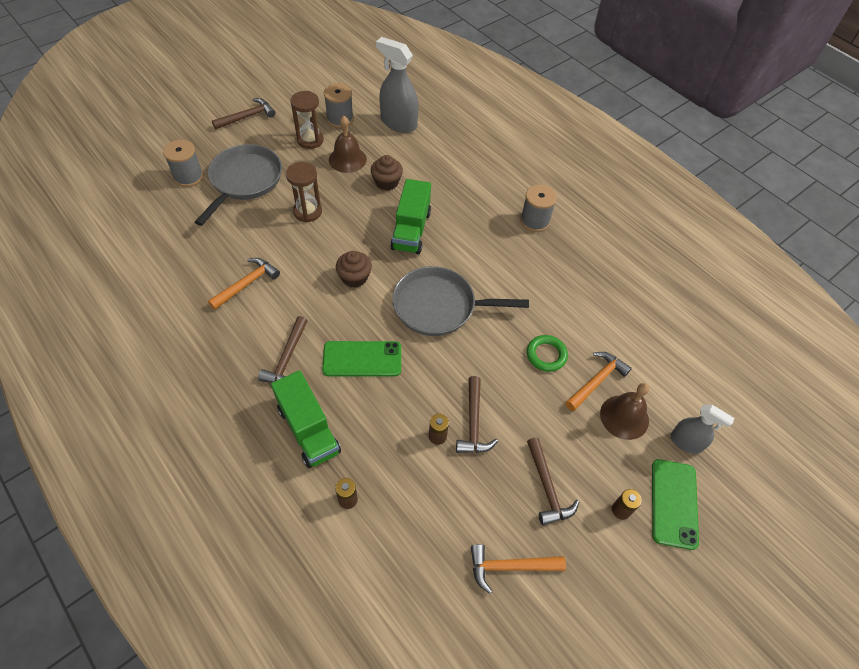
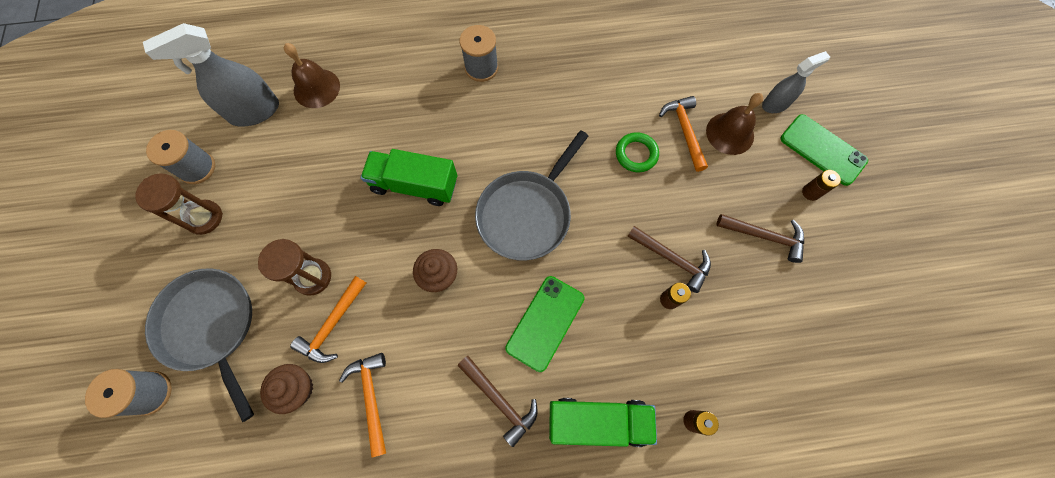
camera: 55 degrees left, 15 degrees up
brown hammer [212,98,275,129] -> none
brown bell [329,116,367,173] -> brown bell moved to [284,43,340,108]
brown cupcake [371,155,403,191] -> brown cupcake moved to [260,364,313,414]
green truck [390,179,431,254] -> green truck turned 150 degrees clockwise [361,149,457,206]
orange hammer [471,544,566,594] -> orange hammer moved to [290,276,366,363]

